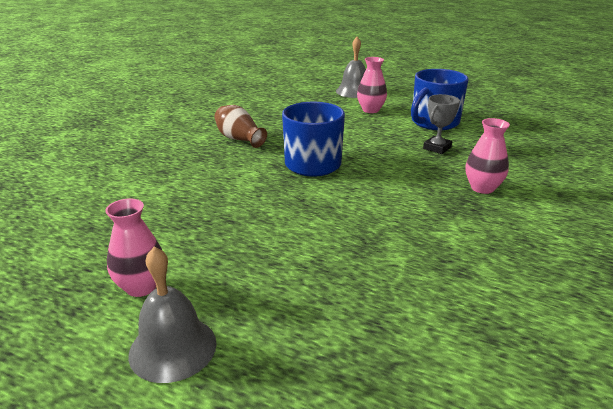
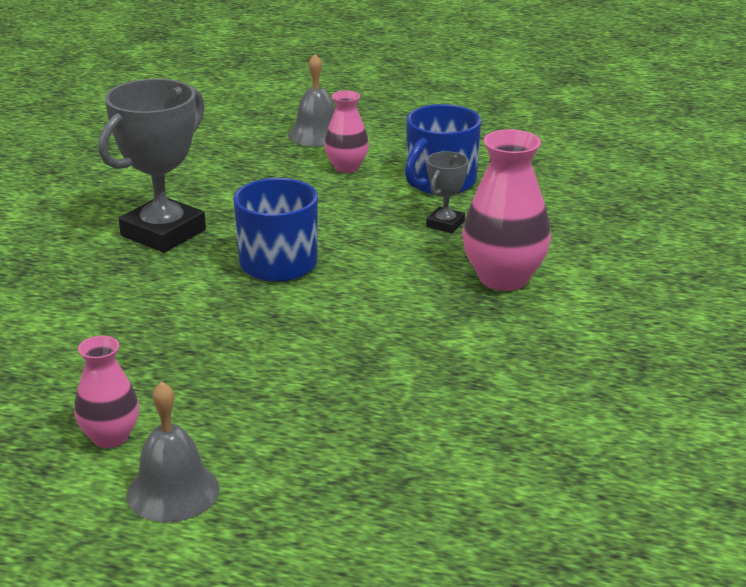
camera: 10 degrees left, 0 degrees up
brown vase [215,105,267,148] -> grey trophy [99,79,206,253]
pink vase [465,118,510,194] -> pink vase [462,129,551,291], size x1.67

